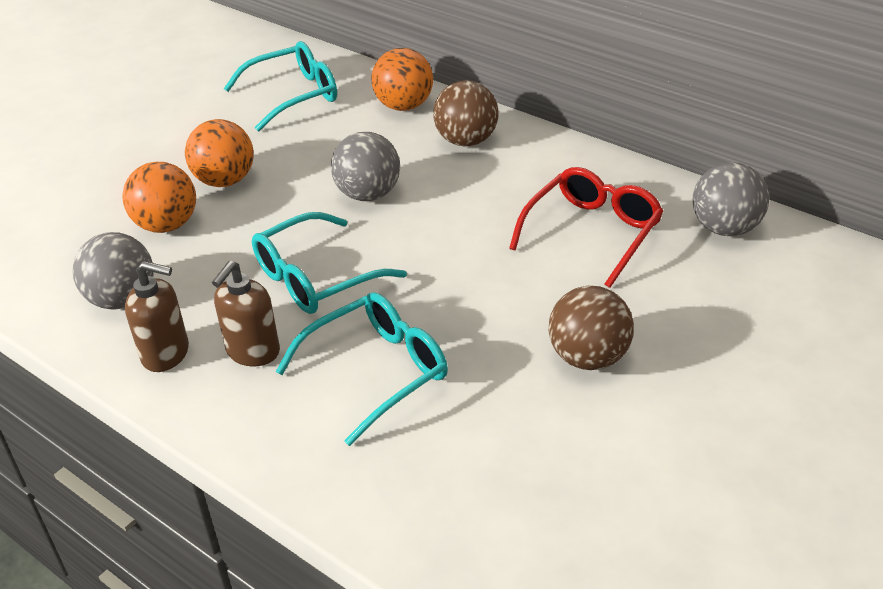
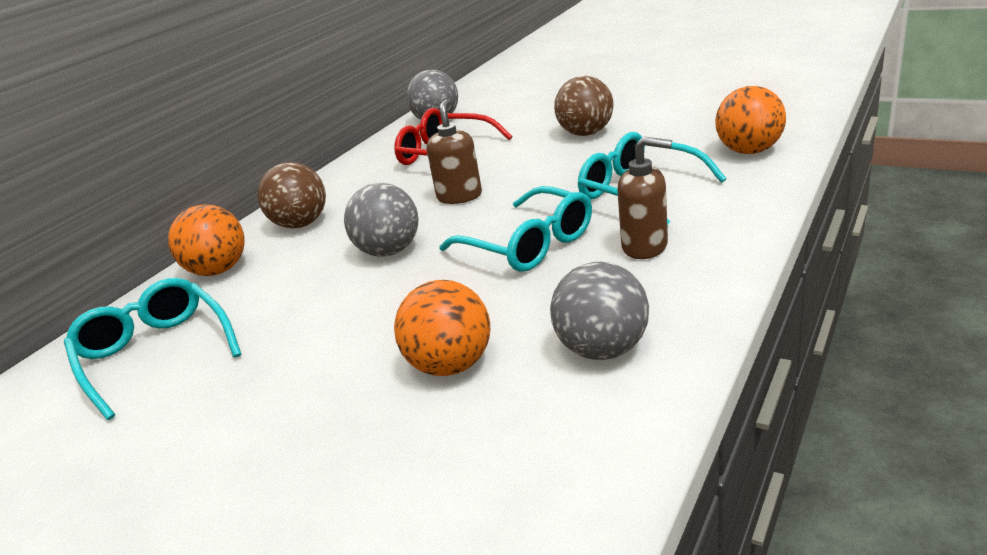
camera: 95 degrees left, 10 degrees down
brown soap dispenser [125,261,189,372] -> brown soap dispenser moved to [427,99,482,204]
orange ball [185,119,254,187] -> orange ball moved to [715,86,786,154]

